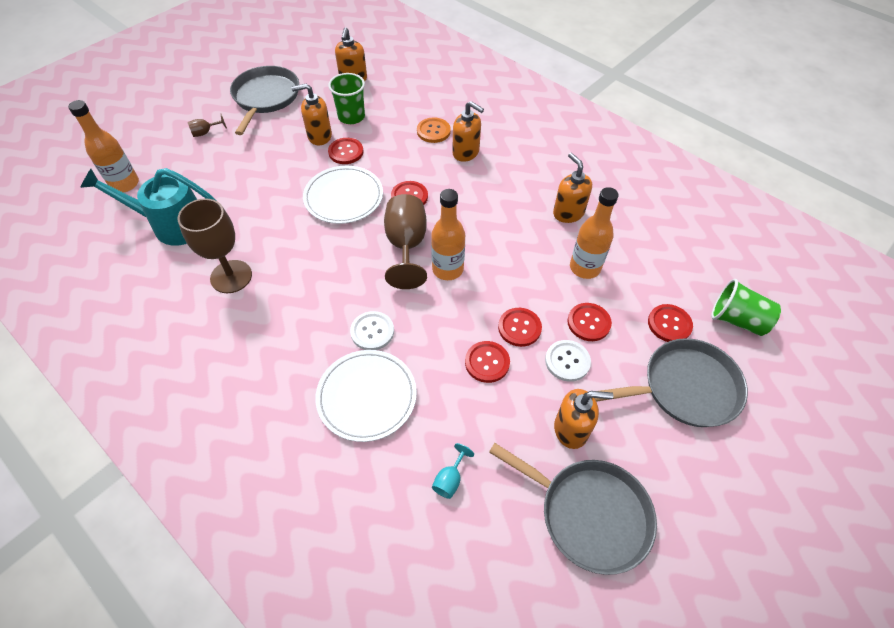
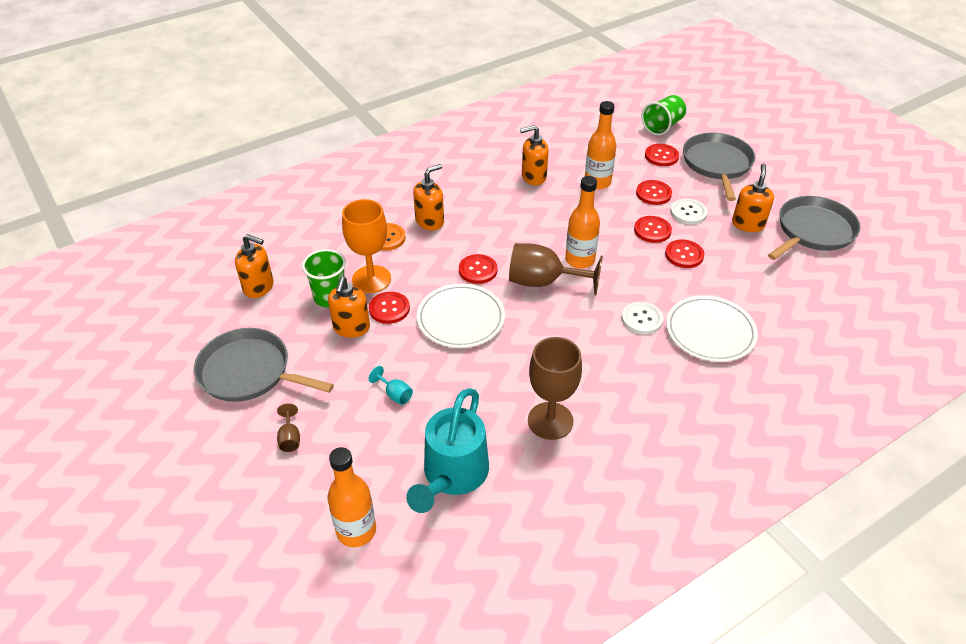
camera: 75 degrees left, 10 degrees down
turquoise goblet [432,443,474,499] -> turquoise goblet moved to [369,366,413,405]
none -> orange goblet [342,199,391,293]

